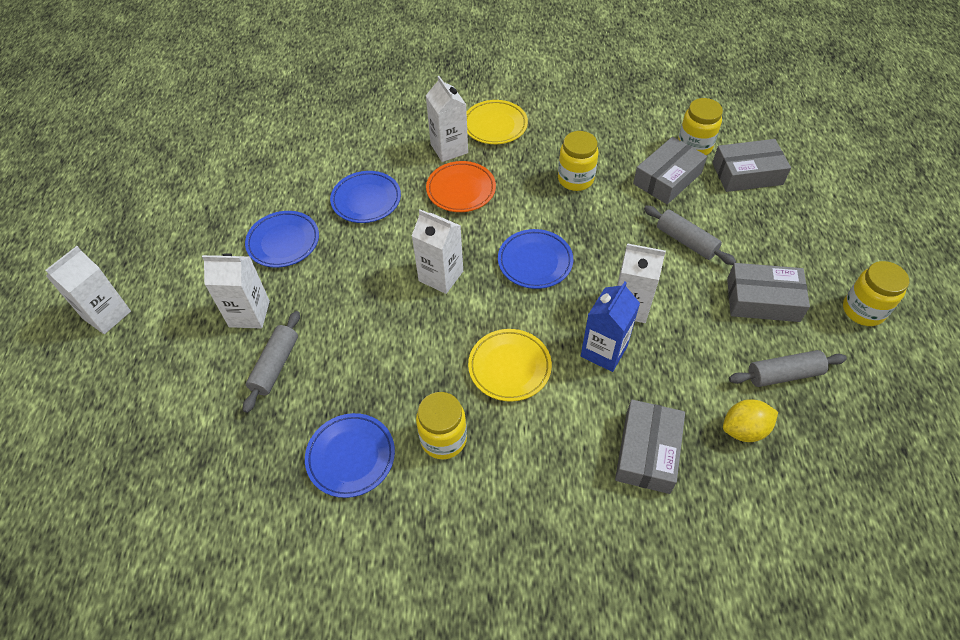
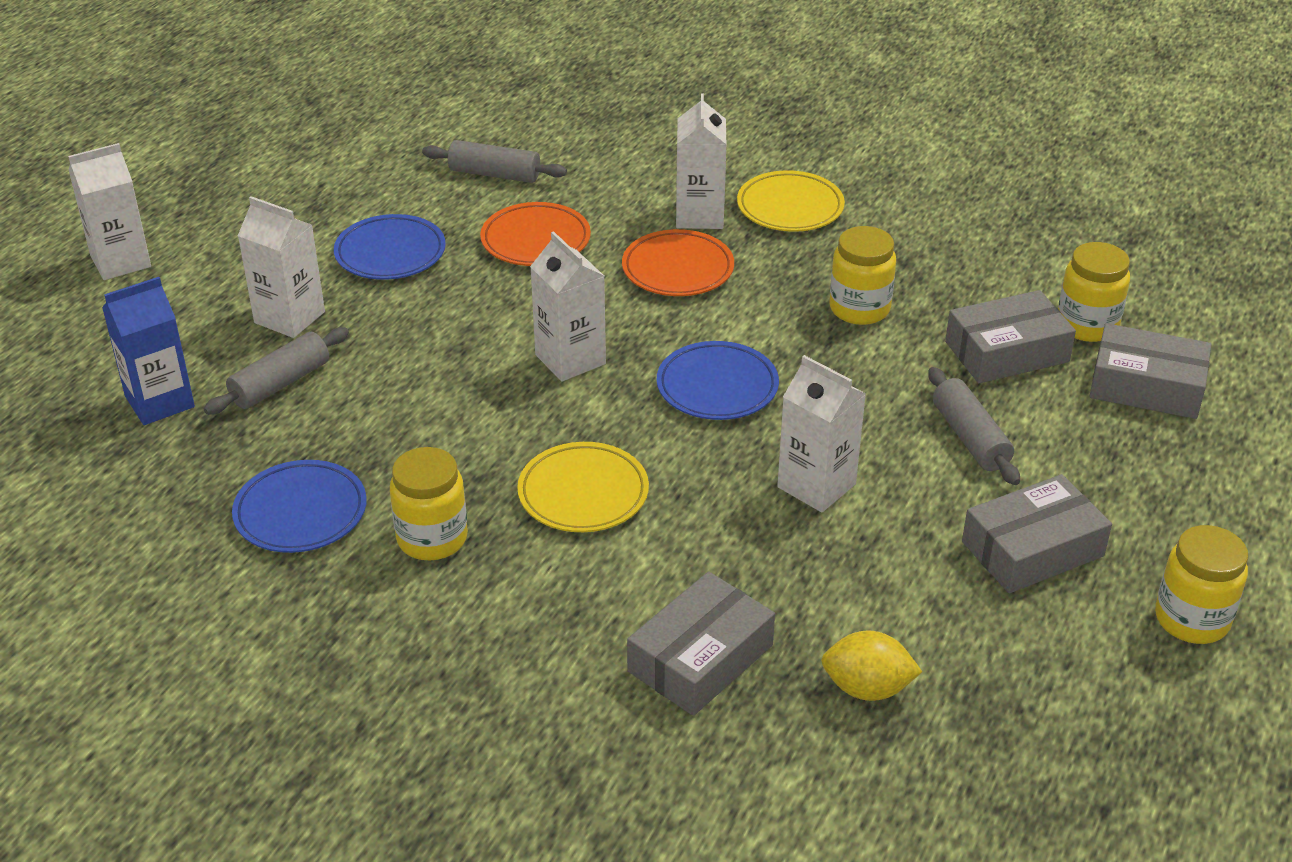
camera: 25 degrees right, 15 degrees down
blue plate [330,171,401,223] -> orange plate [480,202,591,266]
blue carton [581,282,640,372] -> blue carton moved to [102,277,195,425]
grey box [727,263,810,322] -> grey box turned 60 degrees counterclockwise [962,474,1112,593]
grey rolling pin [729,350,847,387] -> grey rolling pin moved to [422,140,567,183]

